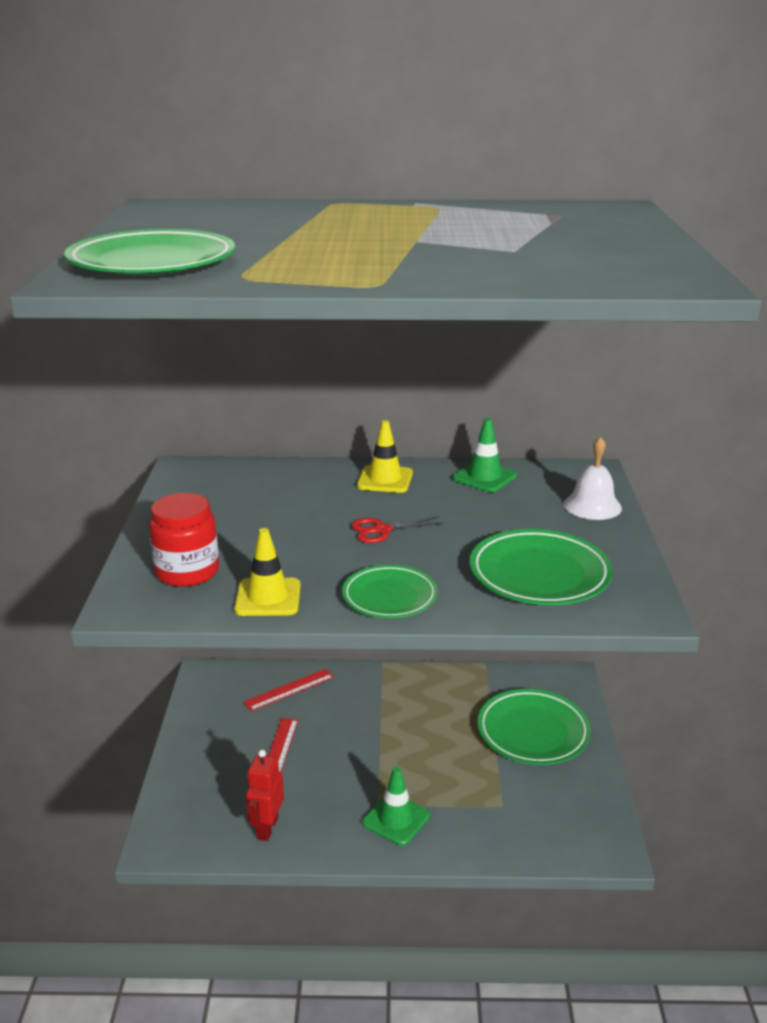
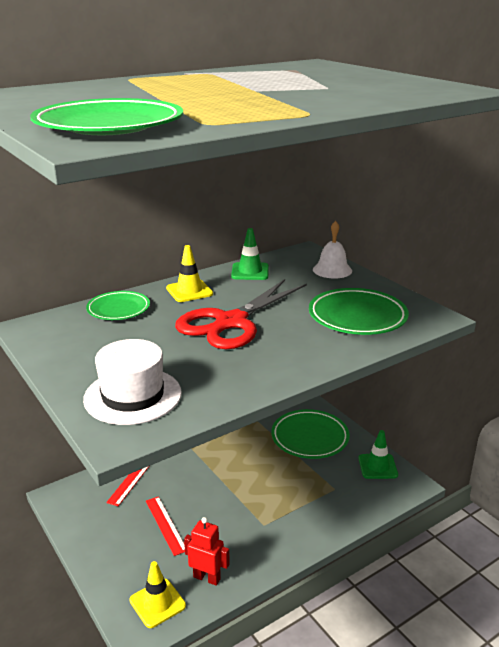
camera: 35 degrees left, 0 degrees up
red jar [149,493,219,587] -> white hat [83,339,182,425]
yellow traffic cone [234,528,301,616] -> yellow traffic cone moved to [130,561,186,628]
red robot [246,750,284,841] -> red robot turned 135 degrees clockwise [184,517,230,586]
green plate [342,565,438,618] -> green plate moved to [86,291,150,320]
red scissors [351,516,445,543] -> red scissors [175,279,307,349], size x2.32
green traffic cone [362,767,430,846] -> green traffic cone moved to [358,430,398,479]

